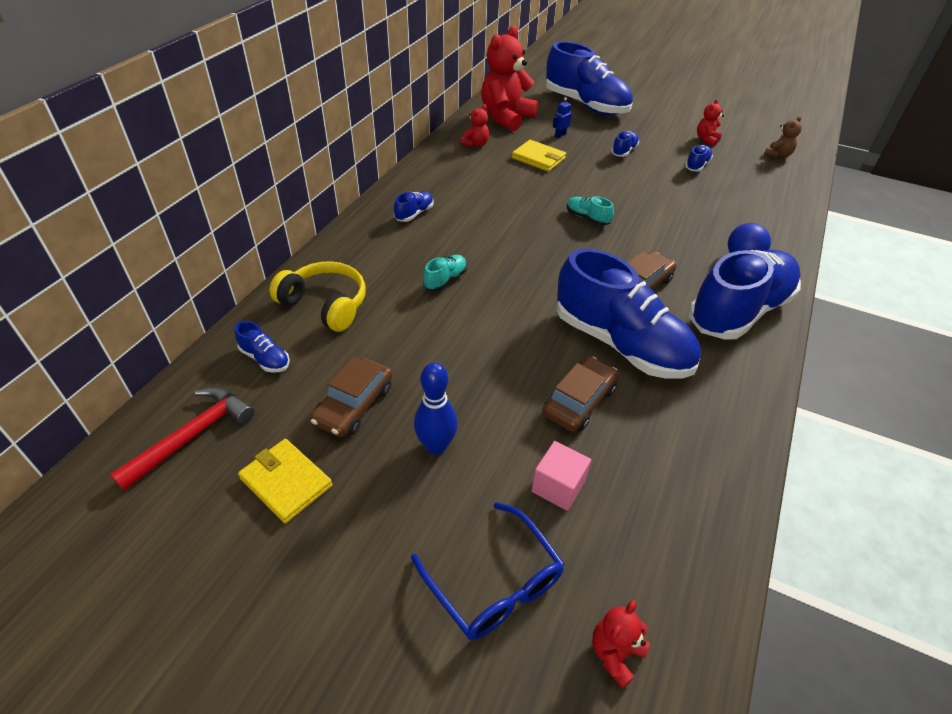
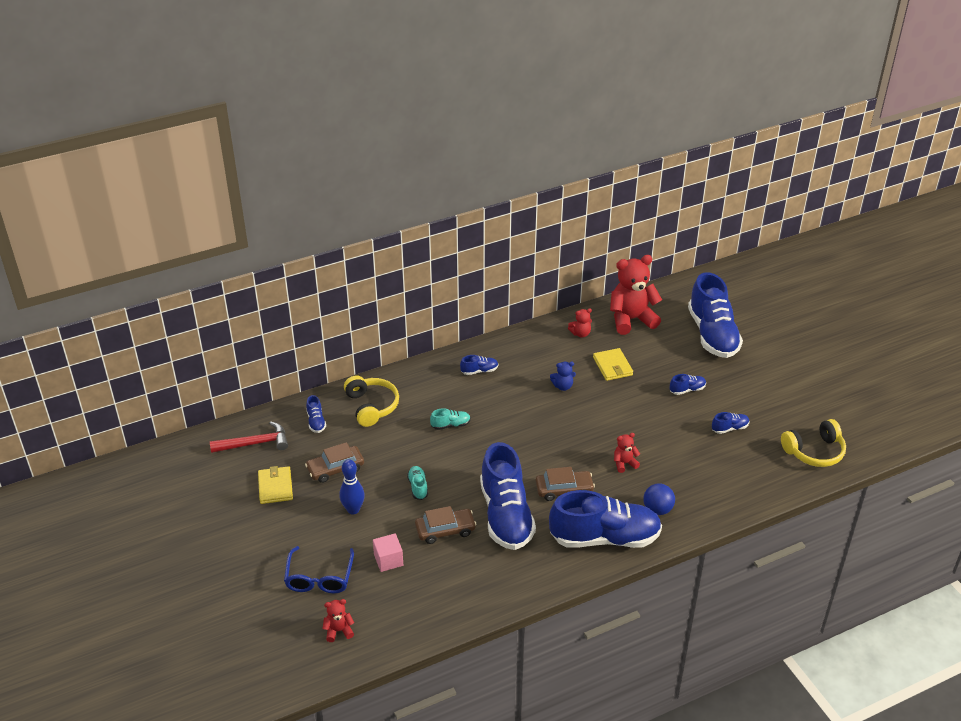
camera: 40 degrees right, 5 degrees down
blue robot [553,97,572,138] -> none
turquoise shoe [567,197,614,226] -> turquoise shoe moved to [407,466,428,500]
red teddy bear [697,99,724,146] -> red teddy bear moved to [614,433,640,473]
brown teddy bear [764,116,802,158] -> yellow headphones [781,419,846,467]
none -> blue teddy bear [550,362,576,391]

